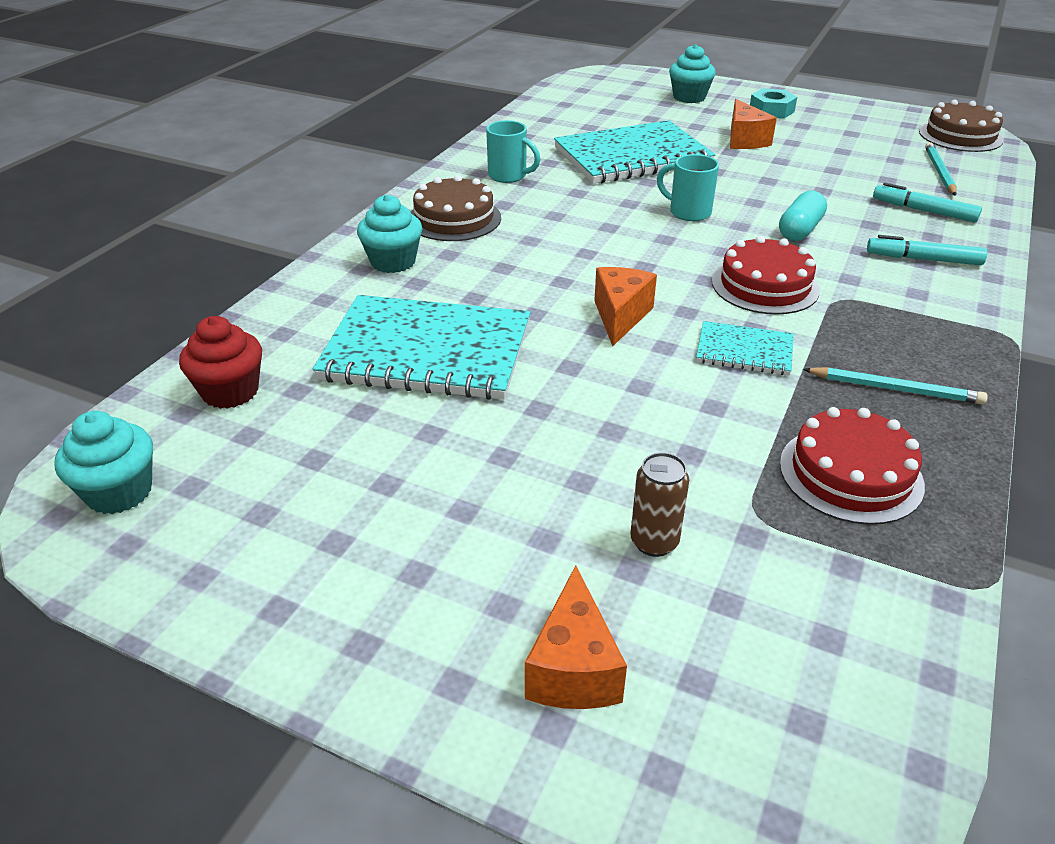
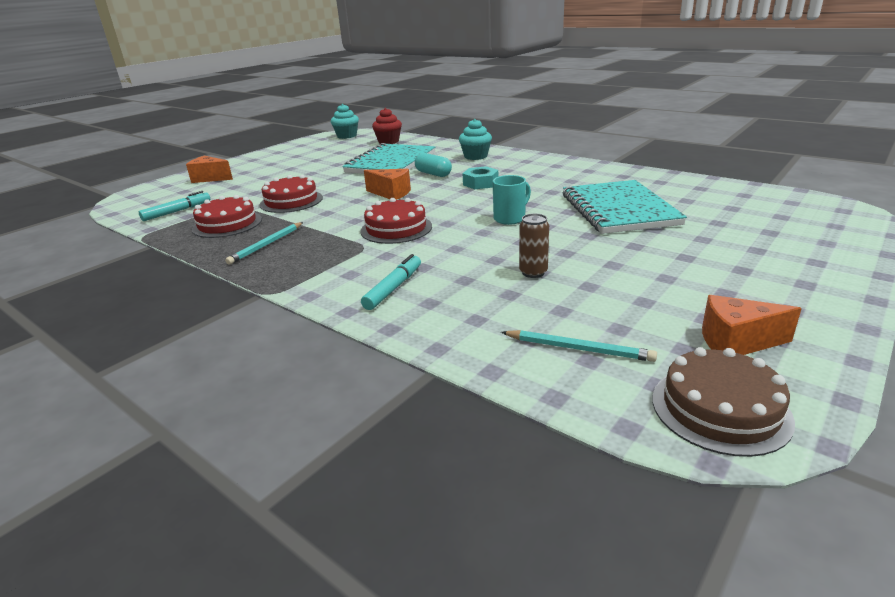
camera: 105 degrees right, 10 degrees down
brown cake [411,175,501,241] -> none
turquoise mug [486,120,540,183] -> none
brown can [630,452,689,557] -> brown can moved to [519,213,549,278]
turquoise cupcake [669,44,716,103] -> none
turquoise notebook [696,321,794,376] -> none
orange cheese [730,99,777,149] -> orange cheese moved to [702,295,802,355]
turquoise nut [750,88,797,119] -> turquoise nut moved to [463,166,498,189]
turquoise capsule [779,190,827,241] -> turquoise capsule moved to [415,153,452,177]
turquoise marker [873,183,982,222] -> turquoise marker moved to [139,191,210,221]
none -> red cake [260,175,323,213]

